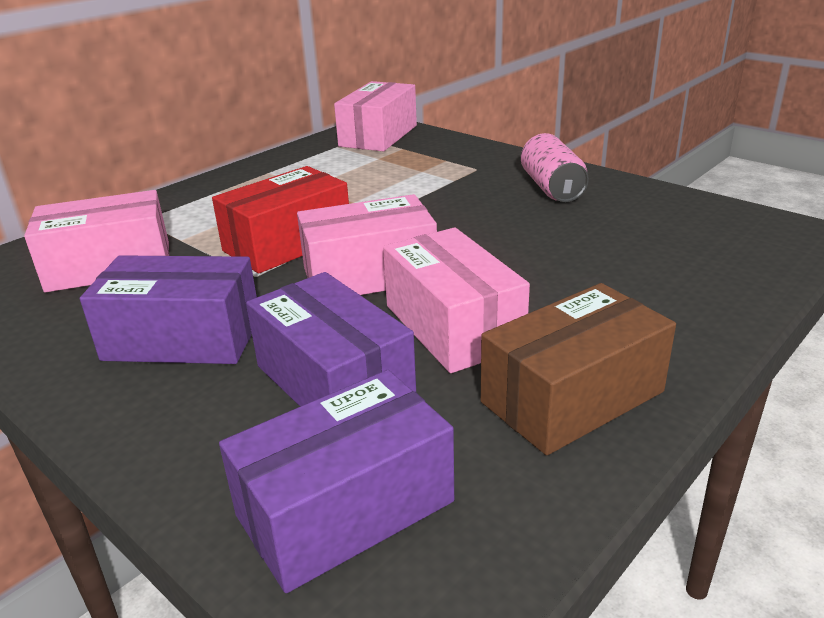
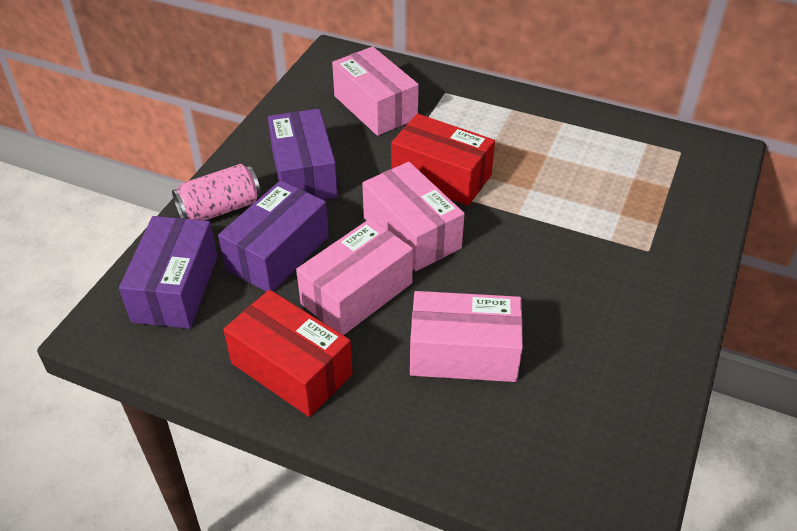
camera: 70 degrees right, 15 degrees up
purple box [219,370,454,593] -> purple box turned 60 degrees clockwise [119,216,218,329]
pink box [334,81,417,151] -> pink box moved to [410,291,523,382]
brown box [481,283,676,455] -> red box [223,290,353,417]
pink can [521,133,589,202] -> pink can moved to [172,164,261,221]

